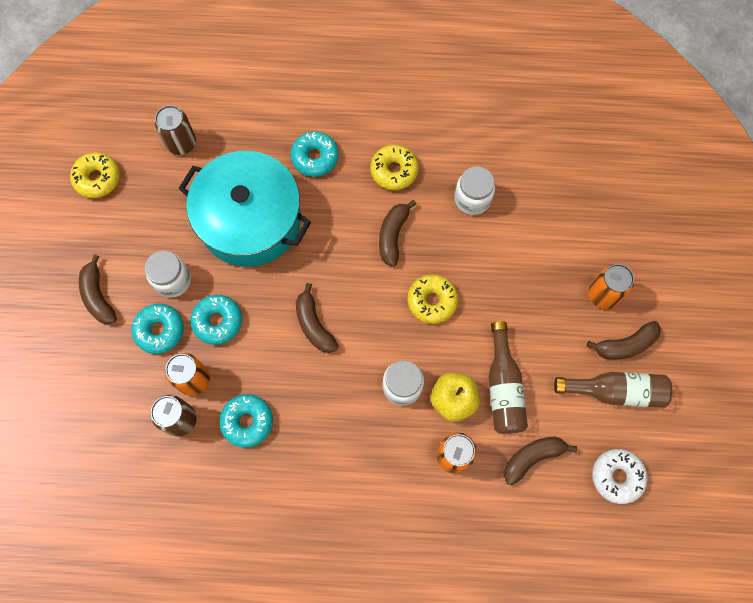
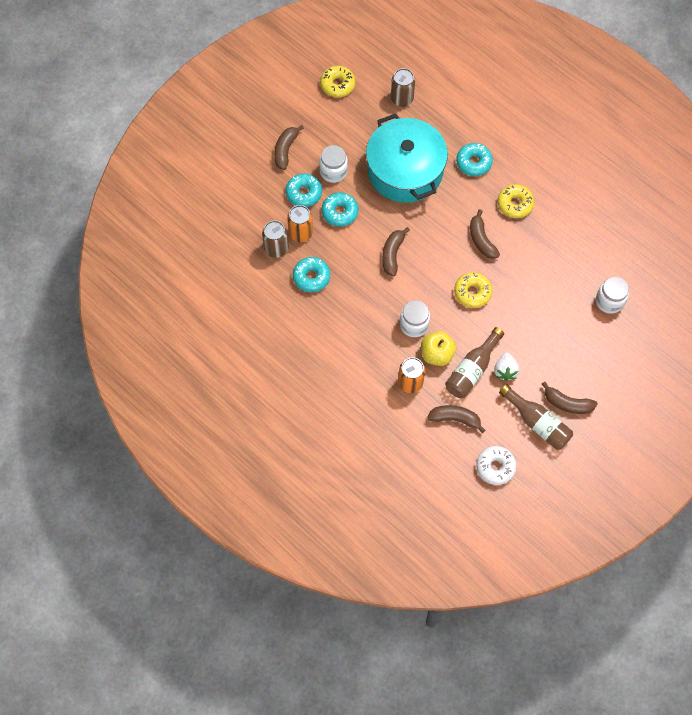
camera: 40 degrees right, 5 degrees down
brown banana [379,200,416,267] -> brown banana turned 75 degrees counterclockwise [470,209,500,259]
white jar [454,167,495,215] -> white jar moved to [596,276,629,314]
orange can [588,264,634,309] -> none
none -> white strawberry [494,352,520,381]

